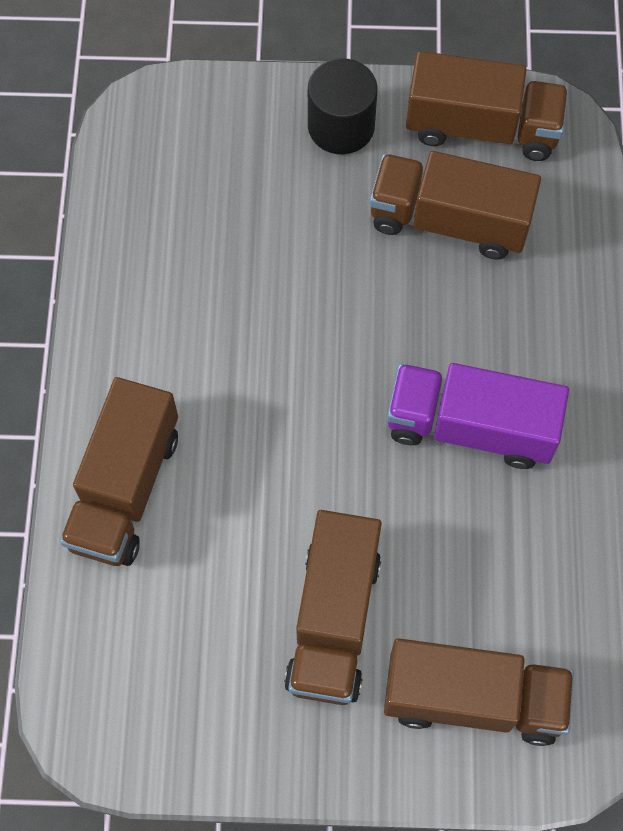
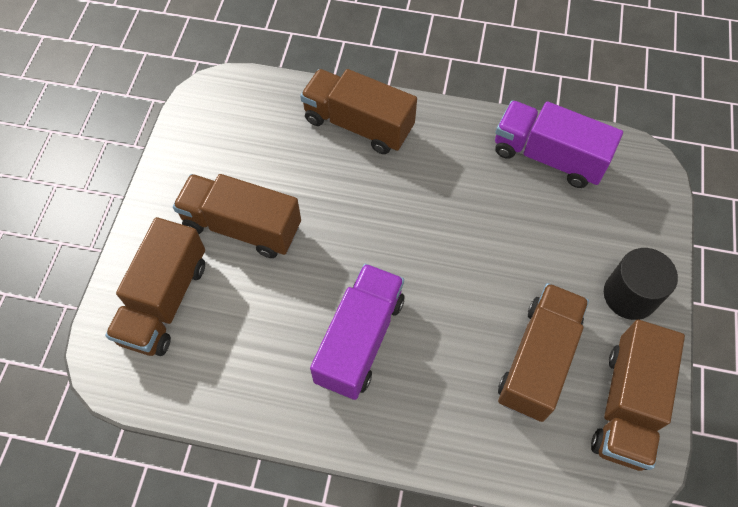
camera: 100 degrees right, 5 degrees down
none -> purple truck [495,100,623,188]

